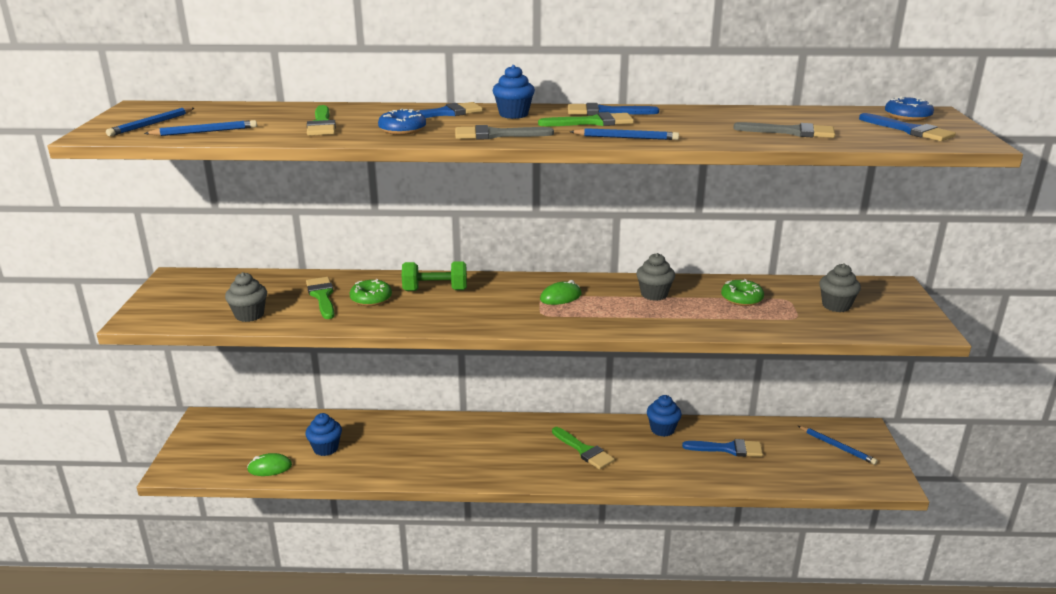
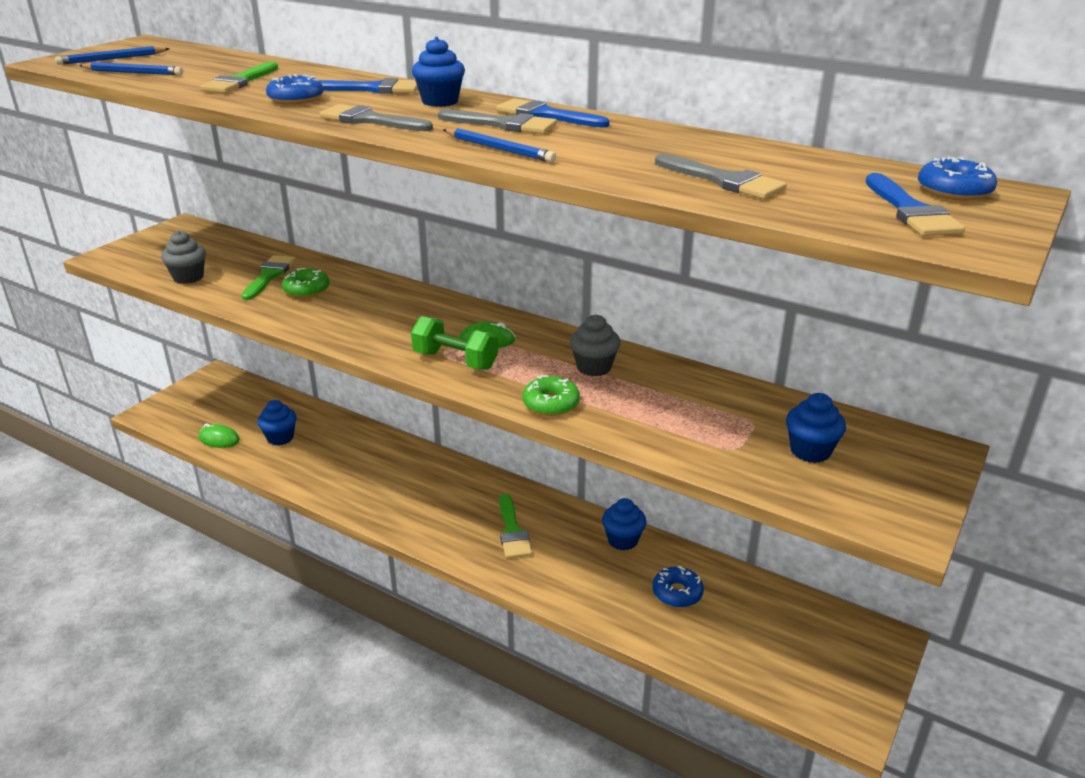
camera: 30 degrees right, 5 degrees up
green dumbbell [402,261,467,291] -> green dumbbell moved to [411,316,498,370]
green brush [538,112,634,126] -> grey brush [438,109,557,134]
blue brush [682,439,763,457] -> blue donut [652,566,704,607]
green donut [721,279,764,306] -> green donut moved to [522,375,580,416]
blue pencil [798,426,877,465] -> none
grey cupcake [819,263,861,312] -> blue cupcake [786,393,846,463]

